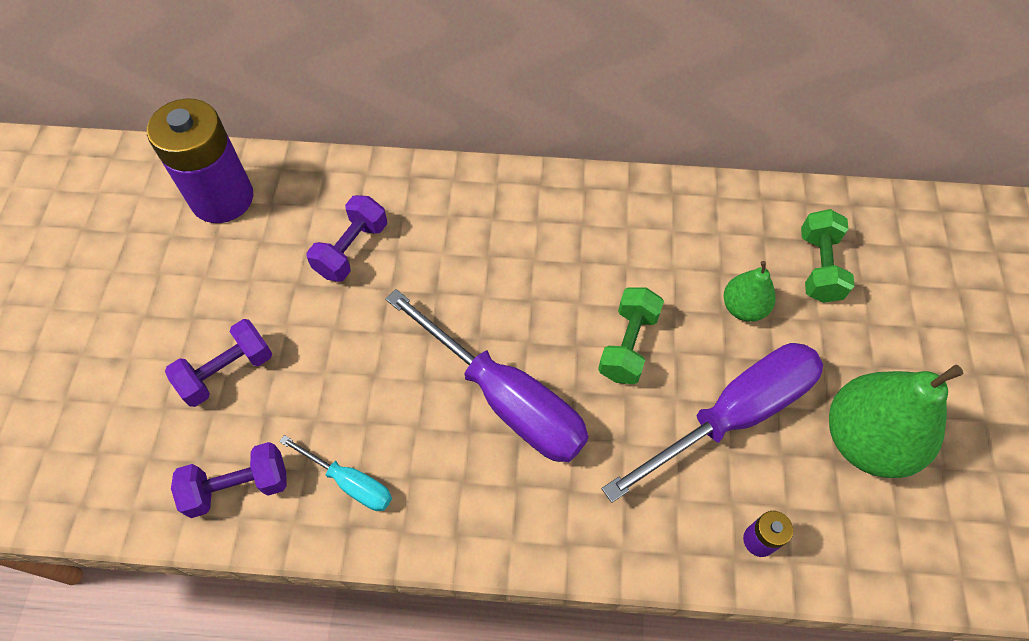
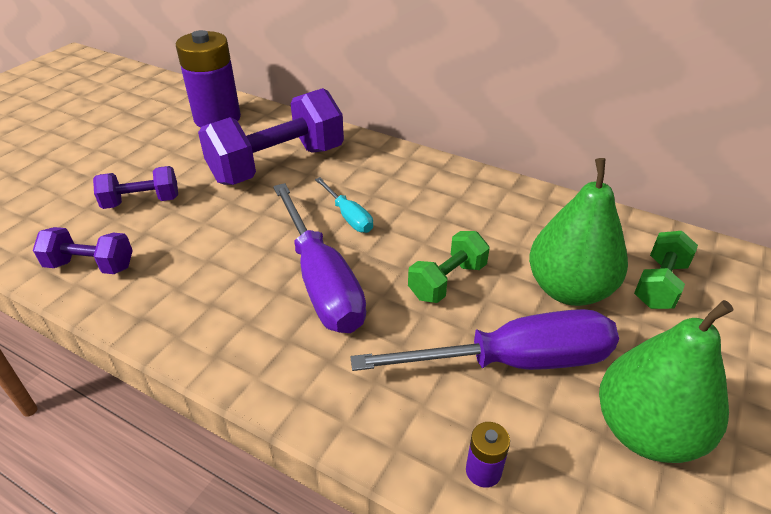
camera: 25 degrees right, 20 degrees down
turquoise screwdriver [279,435,392,511] -> turquoise screwdriver moved to [315,177,373,233]
purple dumbbell [306,195,387,282] -> purple dumbbell [198,88,344,185], size x1.93
green pear [724,261,776,322] -> green pear [529,158,628,306], size x1.89

